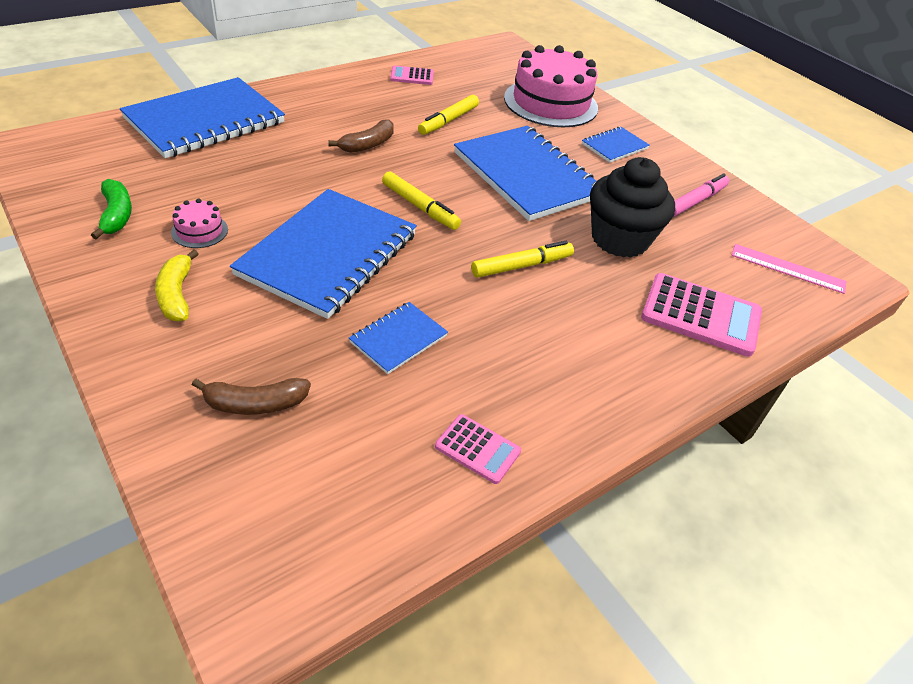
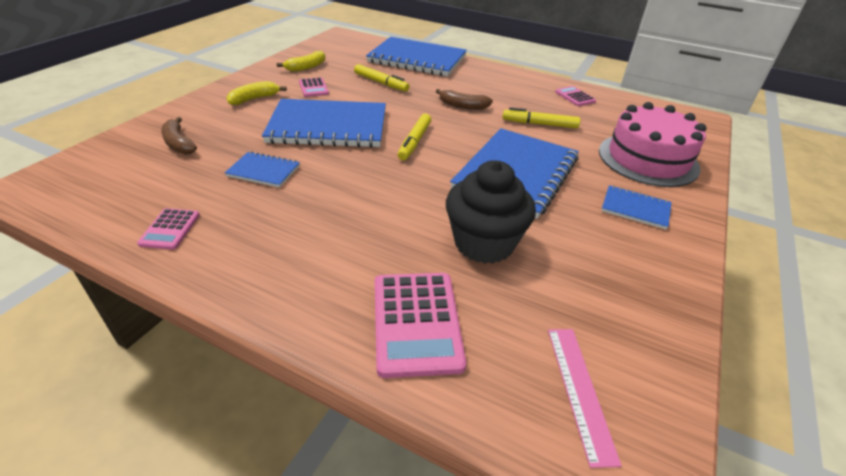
camera: 65 degrees right, 5 degrees down
green banana [91,179,132,239] -> yellow banana [277,51,325,72]
pink cake [171,198,228,248] -> pink calculator [299,77,329,97]
yellow marker [471,241,574,278] -> yellow marker moved to [354,64,410,92]
pink marker [673,173,729,217] -> none

